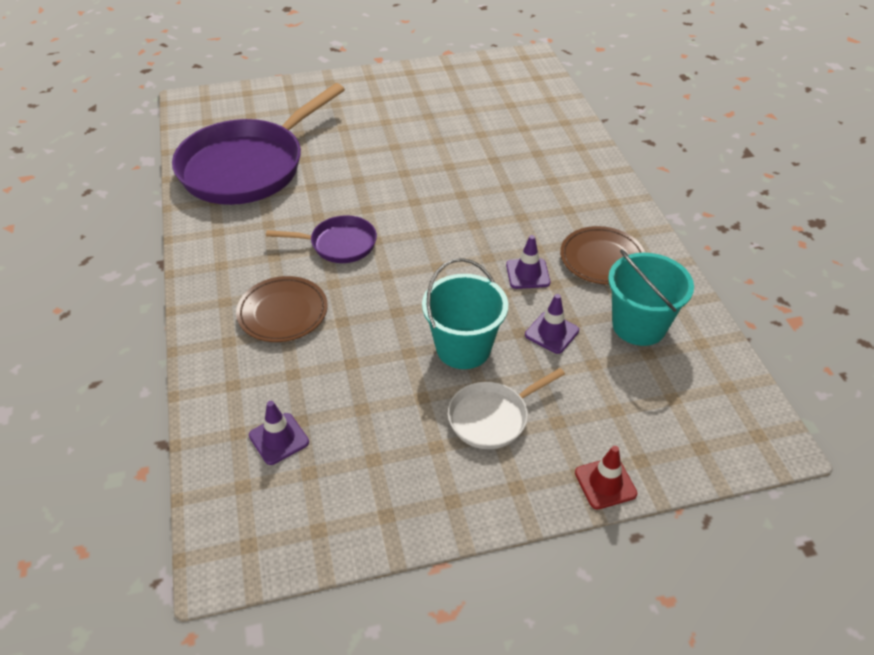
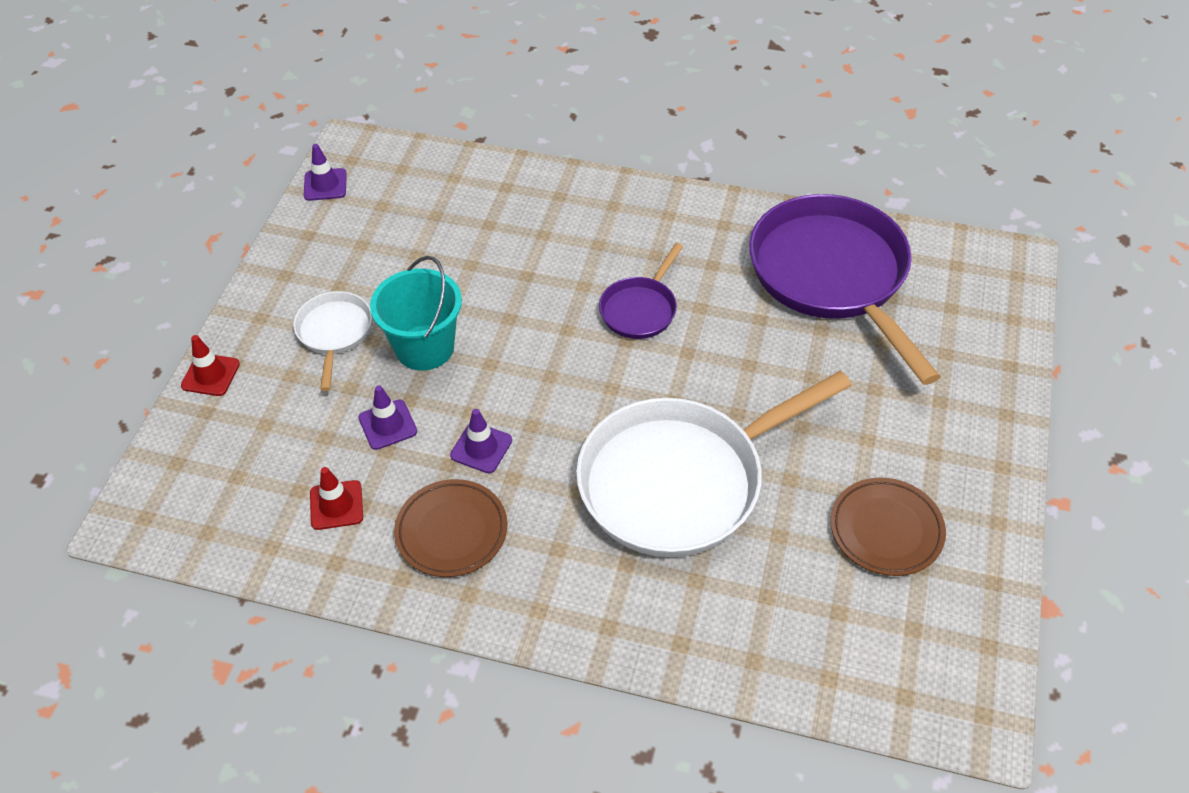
camera: 120 degrees right, 5 degrees up
brown plate [236,276,328,342] -> brown plate moved to [830,478,946,576]
purple traffic cone [249,401,309,465] -> purple traffic cone moved to [304,144,347,201]
turquoise bucket [608,249,694,346] -> red traffic cone [310,467,363,530]
none -> white pan [576,371,852,557]

